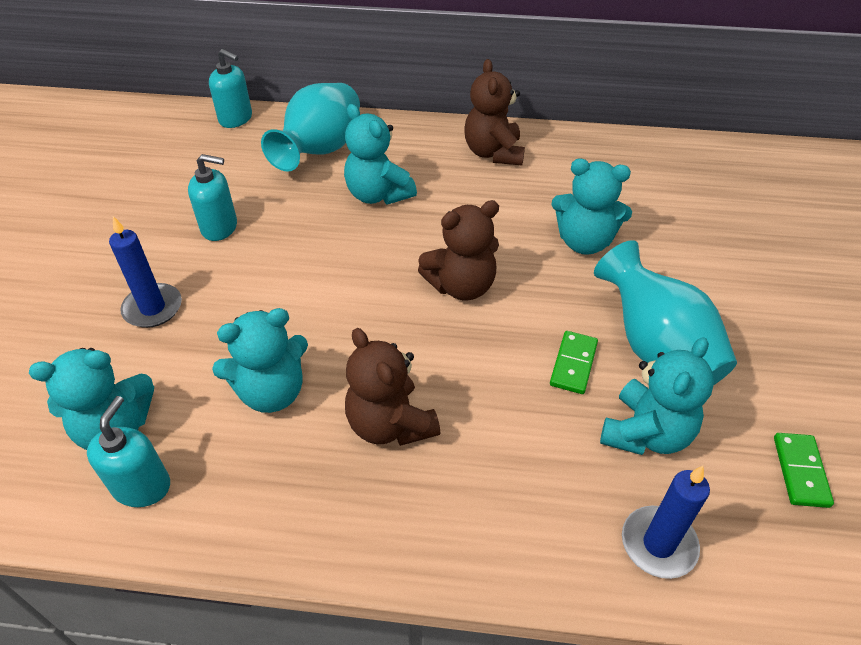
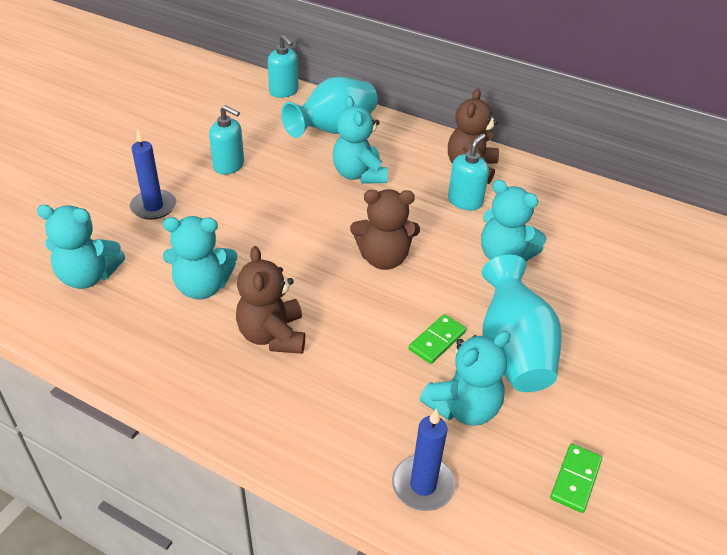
camera: 20 degrees right, 5 degrees down
turquoise soap dispenser [87,396,170,507] -> turquoise soap dispenser moved to [448,134,489,210]

